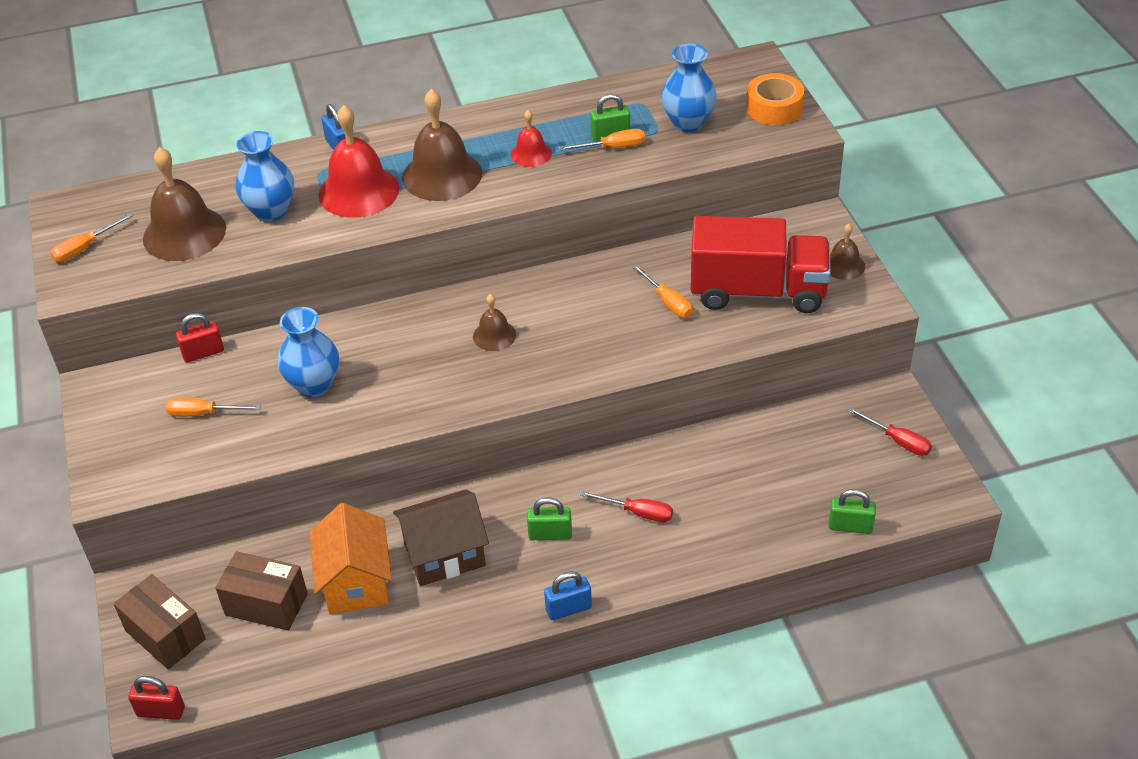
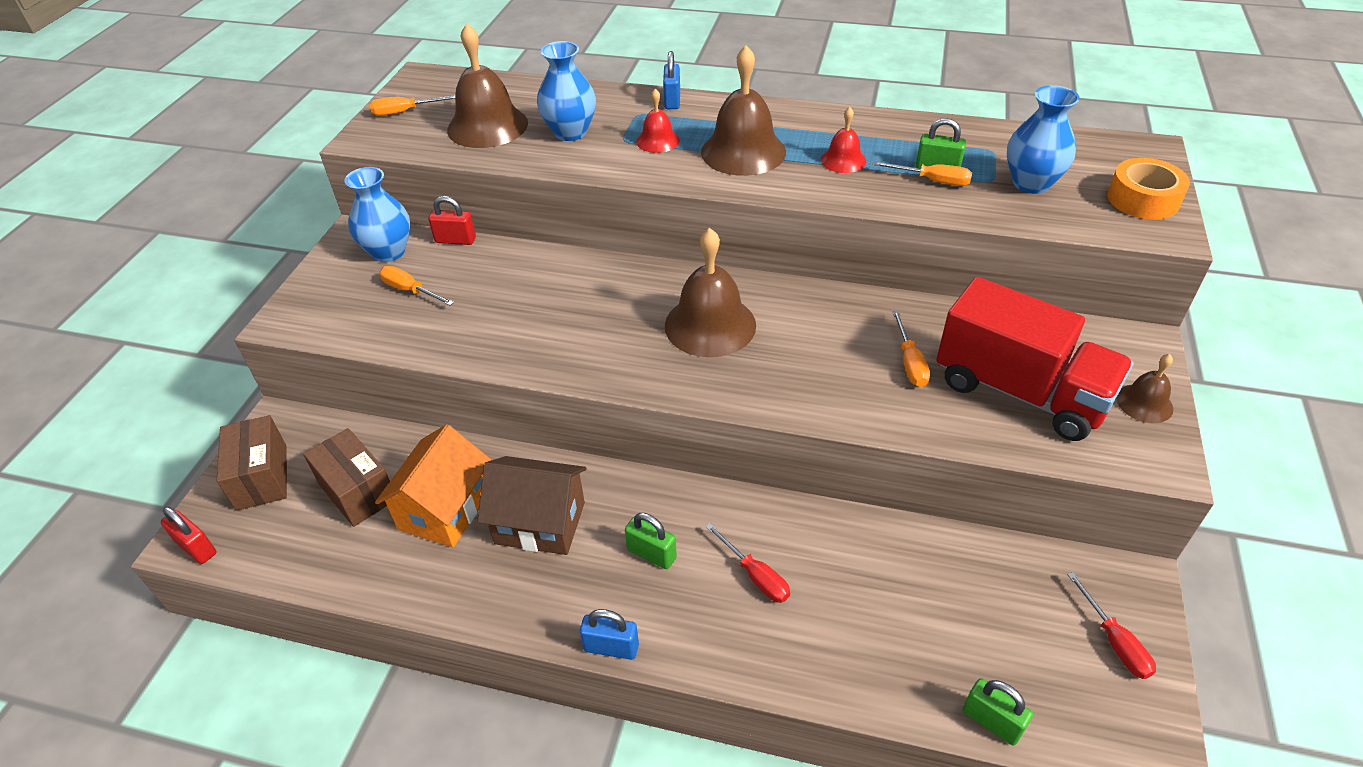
camera: 30 degrees right, 0 degrees up
blue vase [278,307,339,397] -> blue vase moved to [345,167,410,262]
red bell [319,105,399,218] -> red bell [636,89,680,153], size x0.52
brown bell [473,294,516,351] -> brown bell [665,228,756,357], size x1.91

